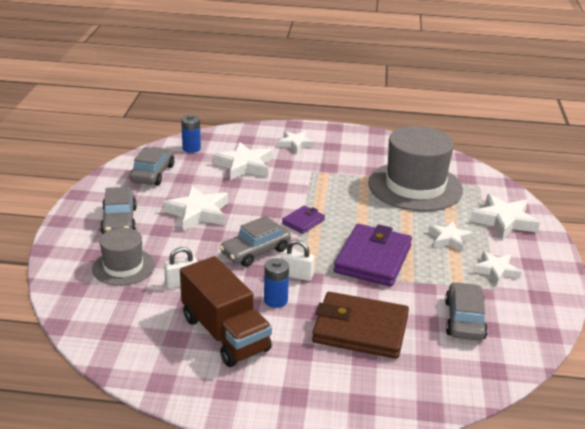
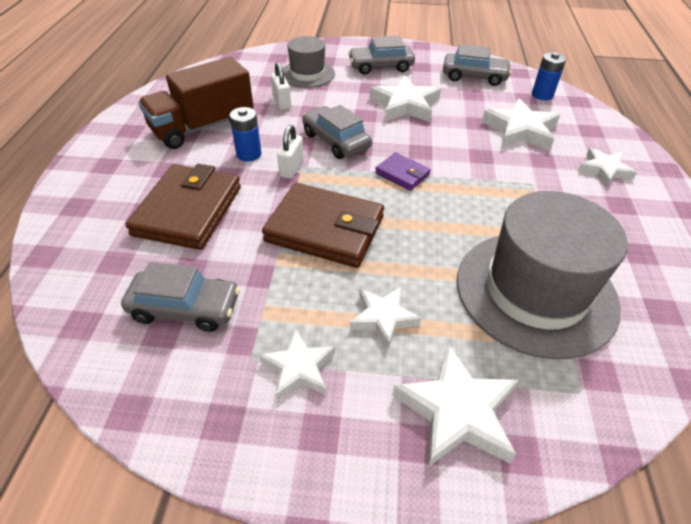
camera: 90 degrees right, 15 degrees up
purple wallet [334,224,412,286] -> brown wallet [262,183,384,268]

